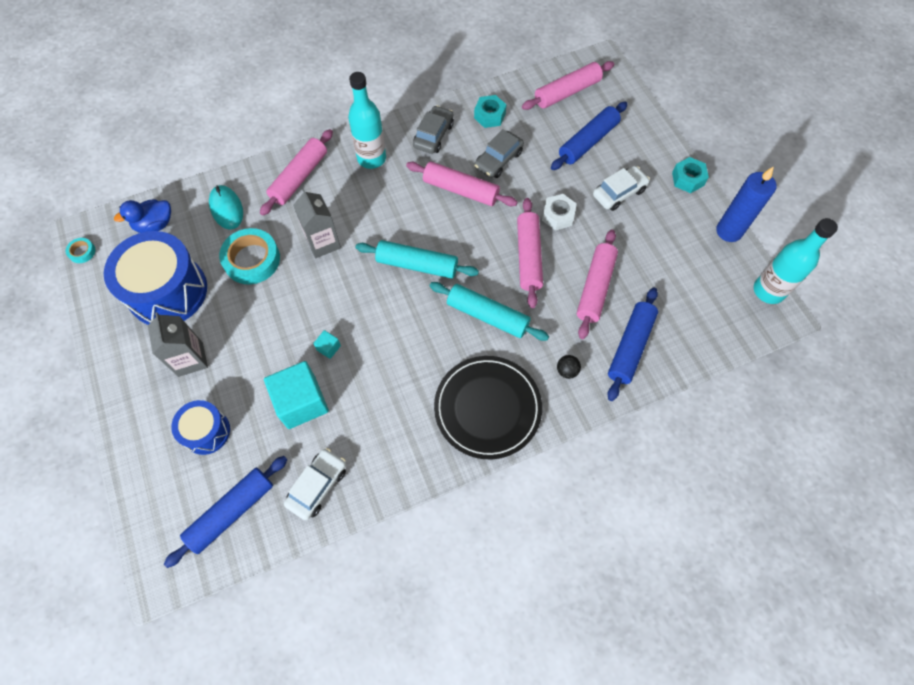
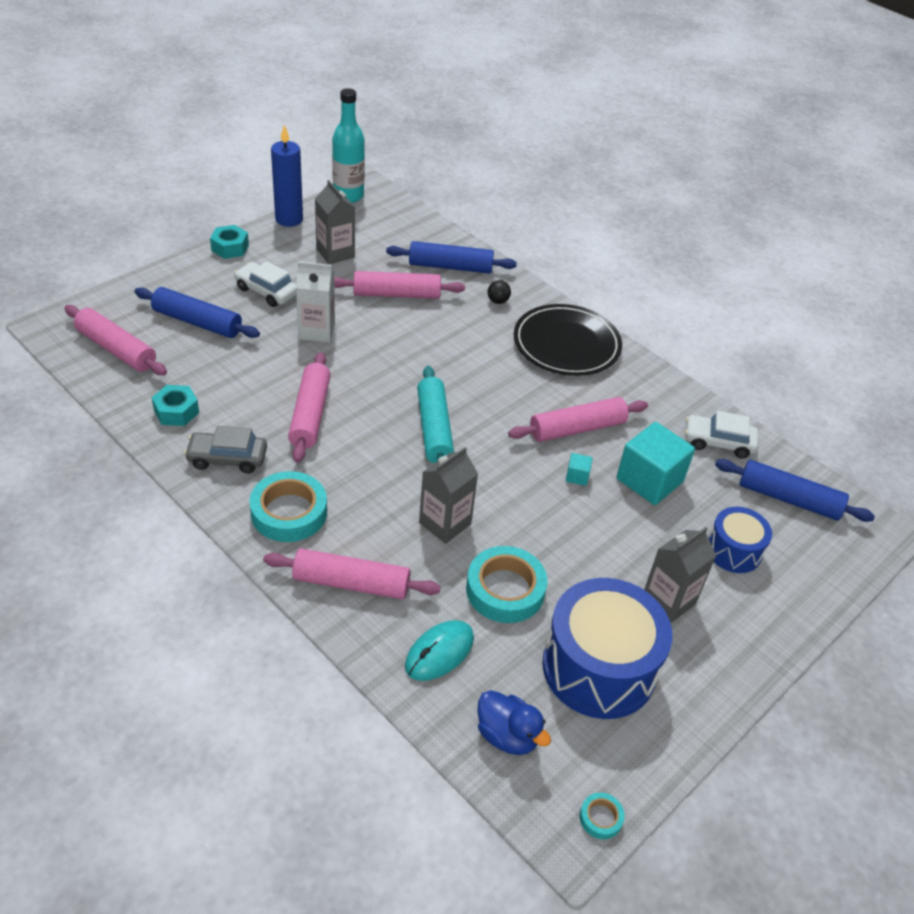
camera: 115 degrees left, 20 degrees down
turquoise bottle [348,72,386,169] -> turquoise tape [249,471,327,542]
turquoise rolling pin [430,282,549,341] -> none
grey car [474,129,524,178] -> none
pink rolling pin [517,198,543,308] -> pink rolling pin moved to [508,397,648,442]
white nut [542,194,577,230] -> white carton [296,261,335,342]
none -> grey carton [315,180,355,264]

